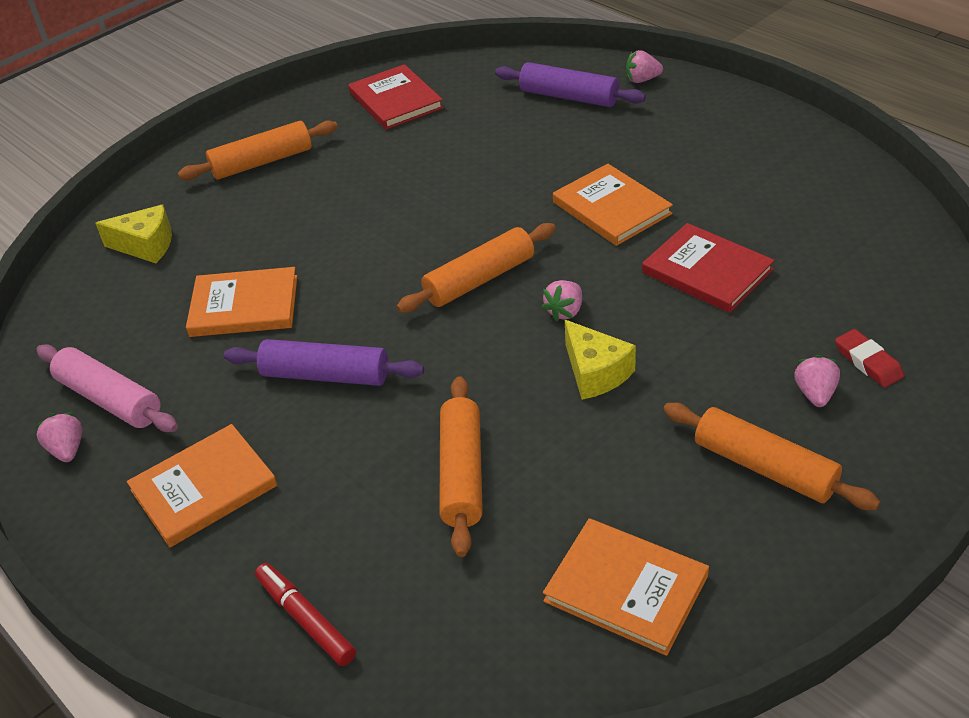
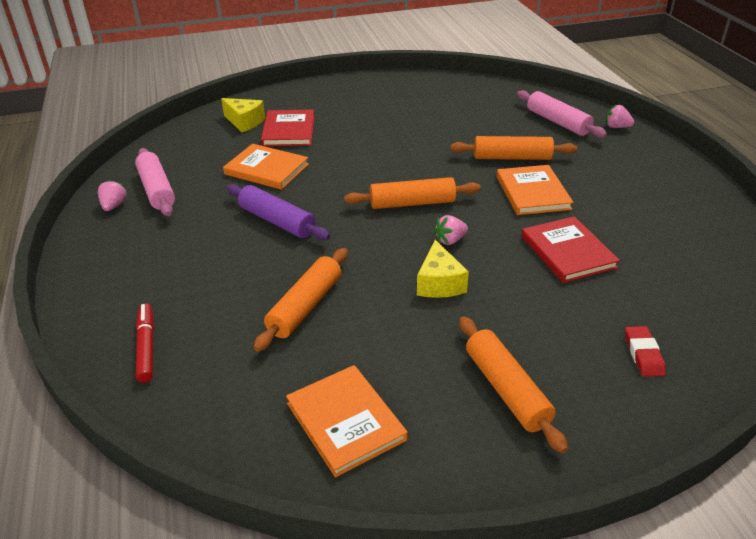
camera: 25 degrees right, 5 degrees down
orange book [127,424,277,547] -> none
orange rolling pin [178,121,338,180] -> orange rolling pin moved to [450,136,577,160]
red book [348,64,444,130] -> red book moved to [261,109,314,147]
purple rolling pin [495,62,646,107] -> pink rolling pin [517,90,607,138]
pink strawberry [794,355,840,407] -> none

